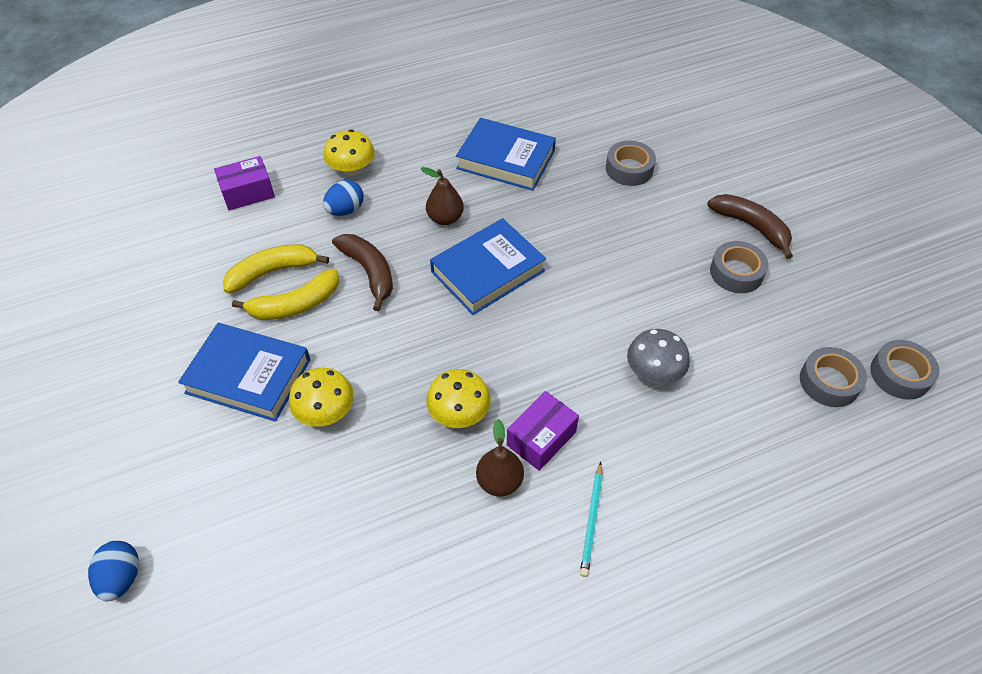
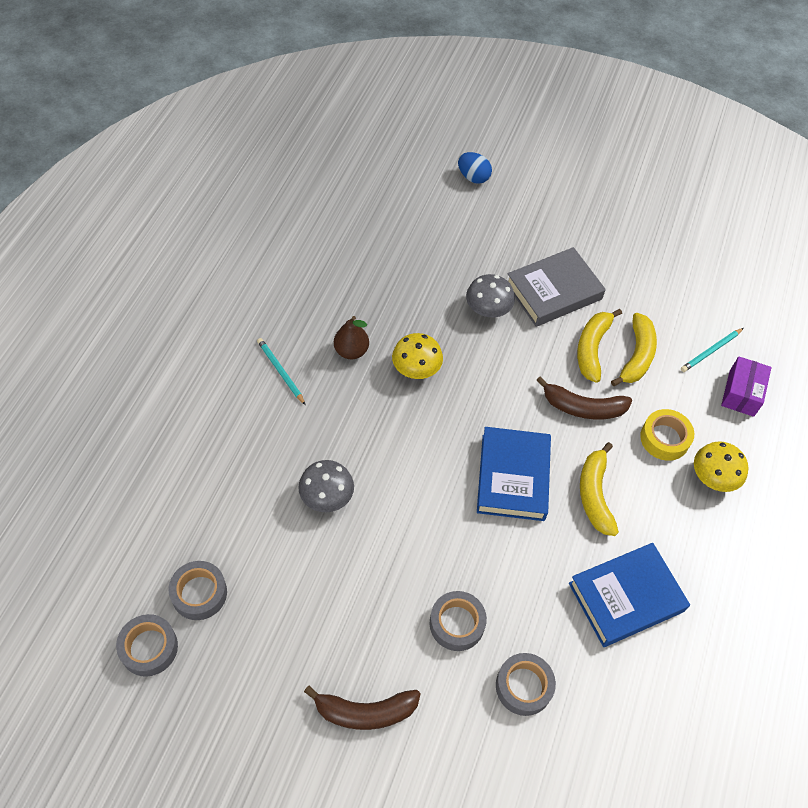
camera: 130 degrees right, 5 degrees up
blue book [178,323,310,422] -> grey book [508,247,606,327]
yellow mushroom [289,368,354,427] -> grey mushroom [466,274,515,317]
blue egg [323,180,364,216] -> yellow tape [640,409,694,461]
brown pear [421,167,464,225] -> yellow banana [580,442,619,536]
purple box [507,391,579,471] -> none
grey tape [710,241,768,293] -> grey tape moved to [430,591,487,651]
none -> turquoise pencil [681,328,744,372]

